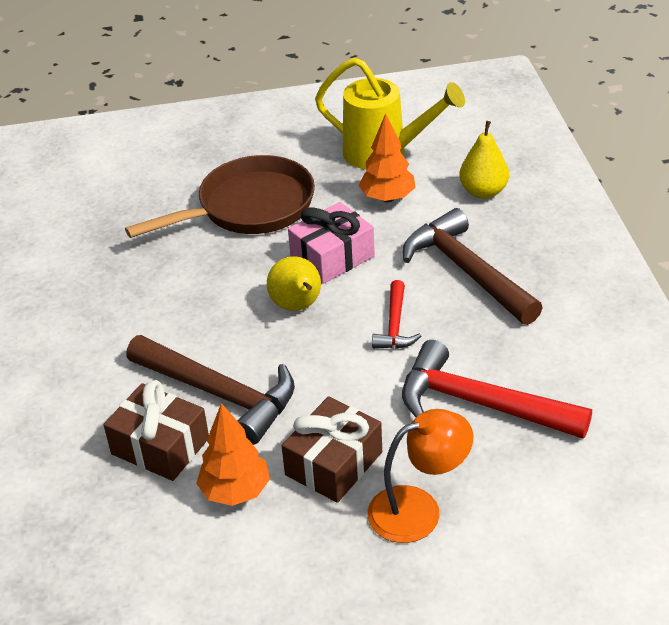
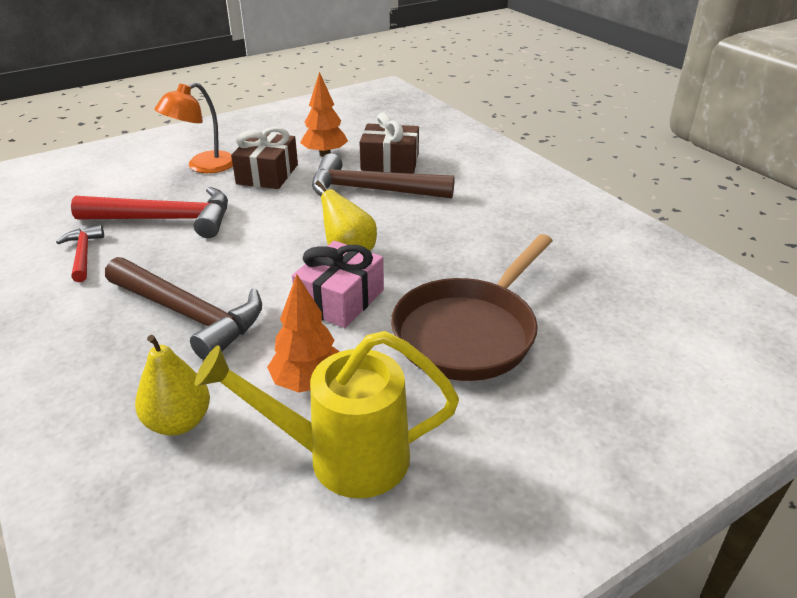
camera: 155 degrees right, 5 degrees down
red hammer [372,280,421,349] -> red hammer moved to [56,225,104,282]

